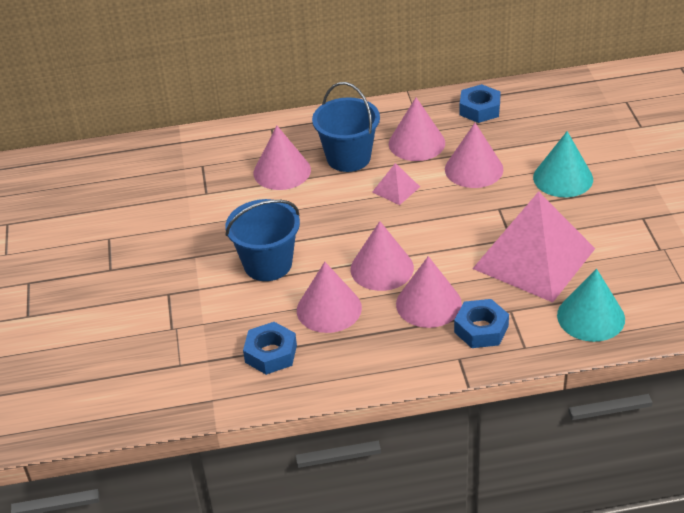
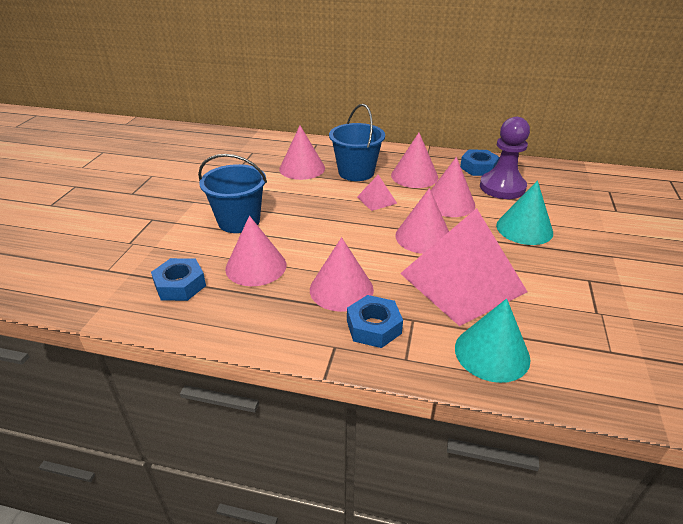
camera: 20 degrees right, 5 degrees down
pink cone [350,221,414,291] -> pink cone moved to [395,188,449,254]
none -> purple pawn [480,117,530,199]

